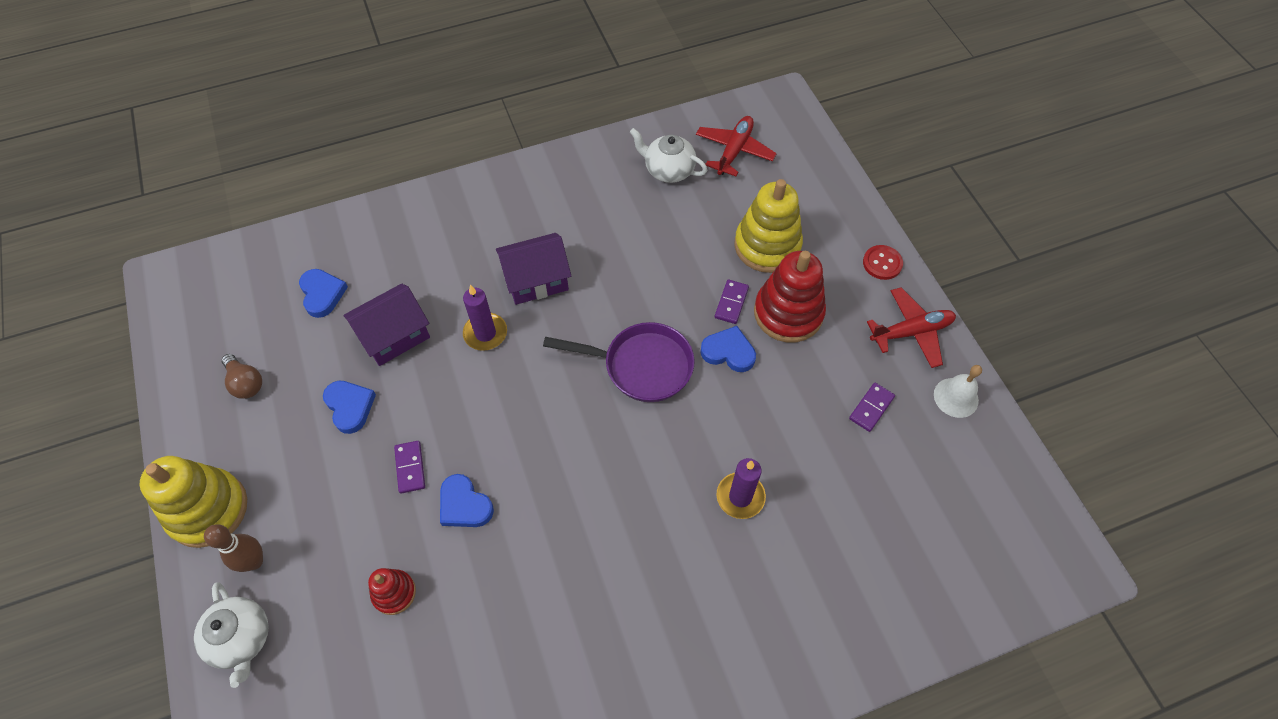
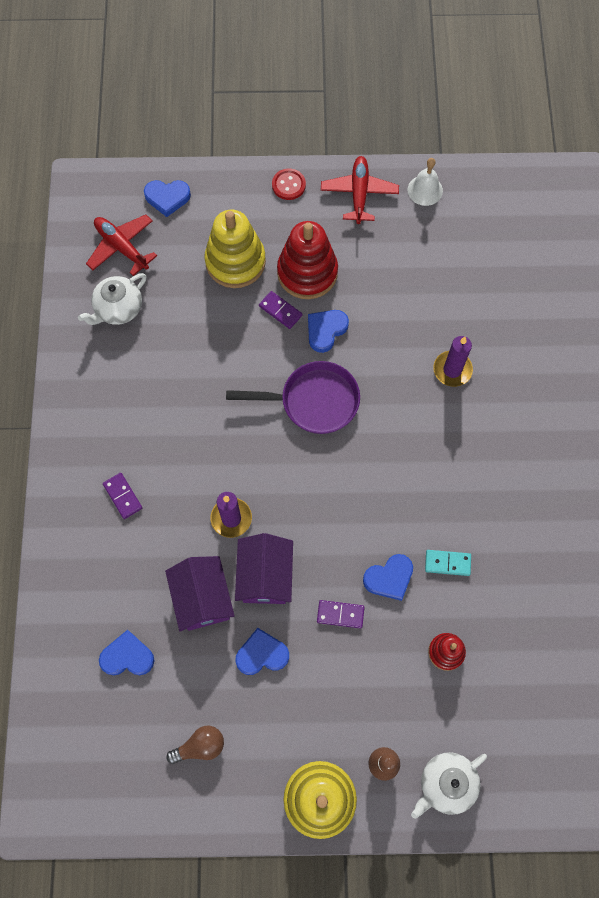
camera: 70 degrees left, 10 degrees up
white teapot [194,583,269,688] -> white teapot turned 150 degrees clockwise [411,752,487,819]
purple house [496,233,571,305] -> purple house moved to [235,533,293,604]
purple pan [543,322,695,402] -> purple pan turned 60 degrees clockwise [226,361,360,434]
purple domino [849,382,895,432] -> purple domino moved to [103,473,142,519]
none -> blue heart [144,180,191,217]
none -> turquoise domino [425,550,471,576]

